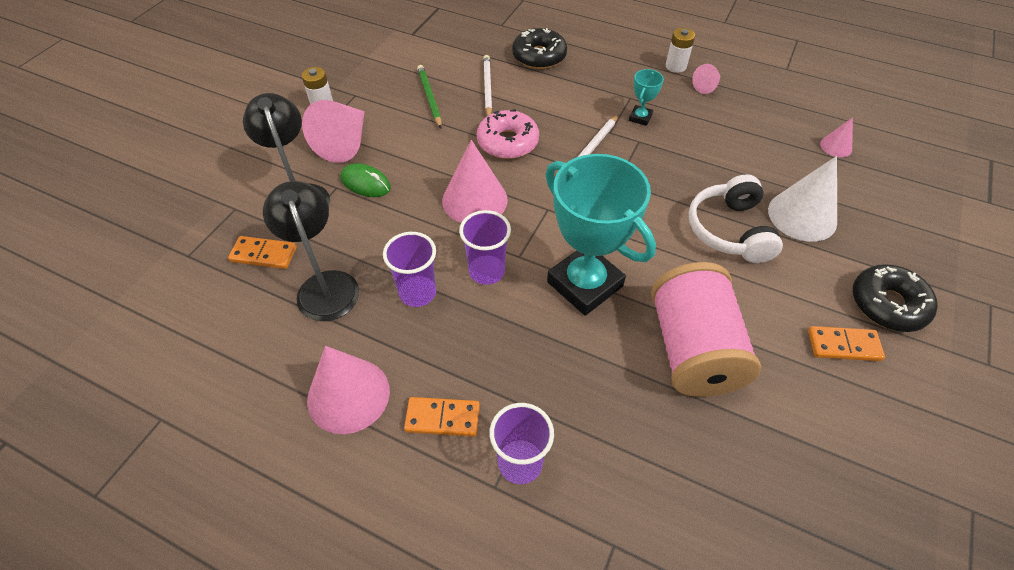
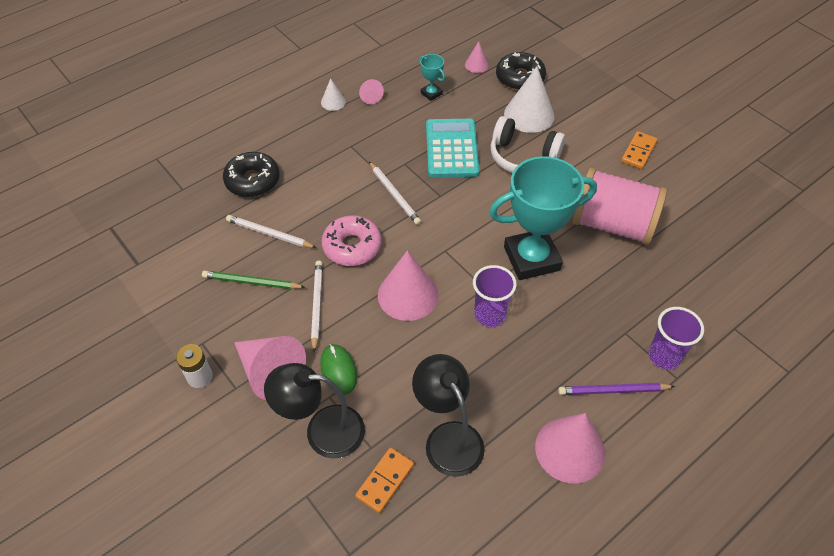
camera: 65 degrees left, 0 degrees up
black lamp [263,181,359,321] -> black lamp turned 60 degrees clockwise [412,354,485,477]
green mouse [341,163,391,197] -> green mouse turned 75 degrees counterclockwise [320,344,357,395]
purple cup [383,232,436,307] -> none
orange domino [404,397,480,437] -> purple pencil [558,383,675,395]
turquoise trophy [629,69,664,126] -> turquoise trophy moved to [419,54,445,101]
white battery [666,28,695,73] -> white cone [321,78,346,111]
black donut [853,264,938,332] -> black donut moved to [496,52,546,90]
none -> white pencil [311,261,323,353]
none -> turquoise calculator [426,119,480,178]

